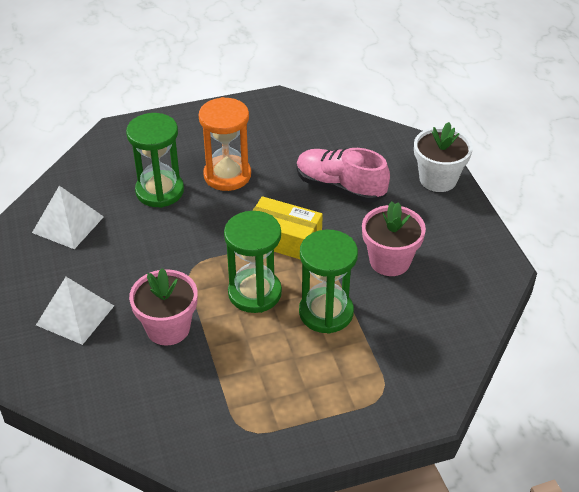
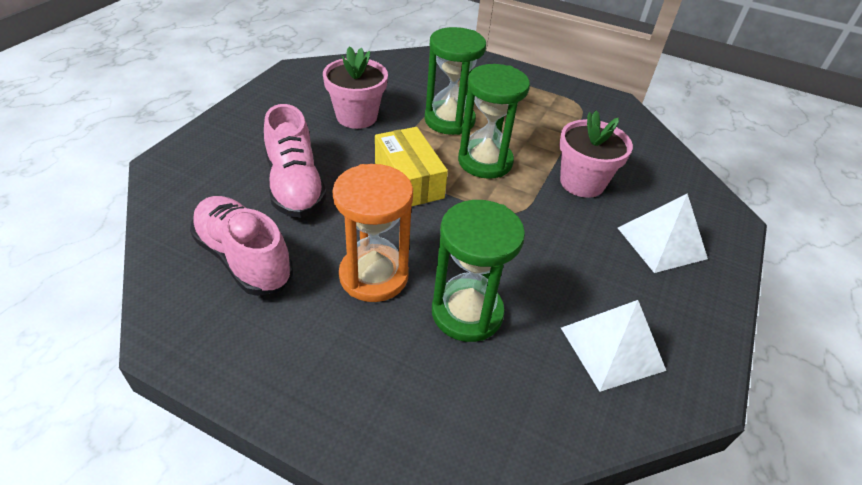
camera: 140 degrees left, 0 degrees up
white flower pot [414,122,473,192] -> none
none -> pink shoe [190,196,293,296]

